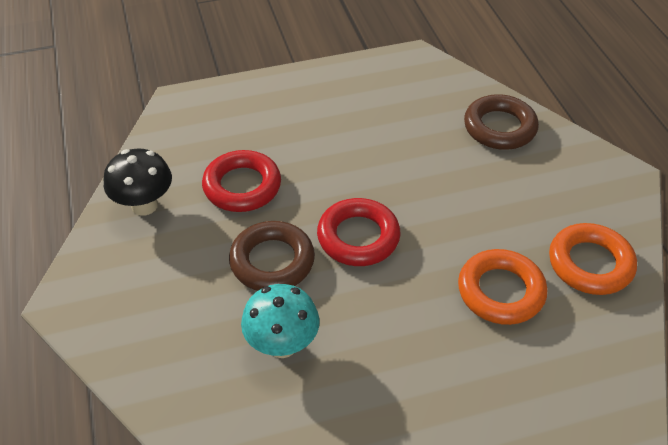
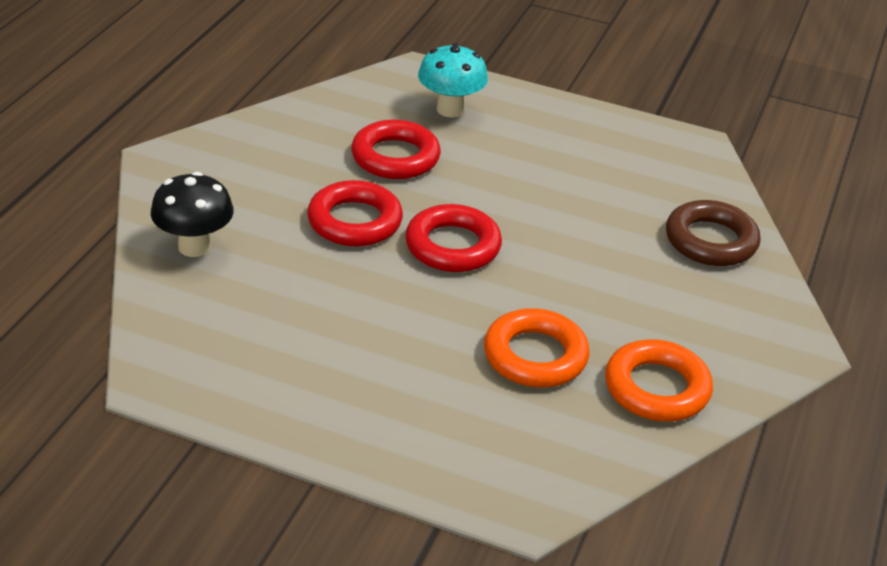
camera: 35 degrees right, 10 degrees down
black mushroom [104,148,172,216] -> black mushroom moved to [151,172,234,257]
brown ring [229,221,315,291] -> red ring [307,180,403,246]
turquoise mushroom [241,284,320,358] -> turquoise mushroom moved to [418,43,488,117]

